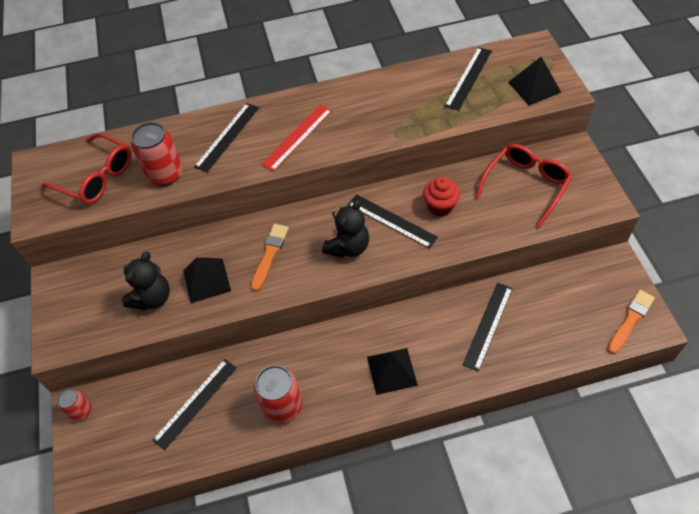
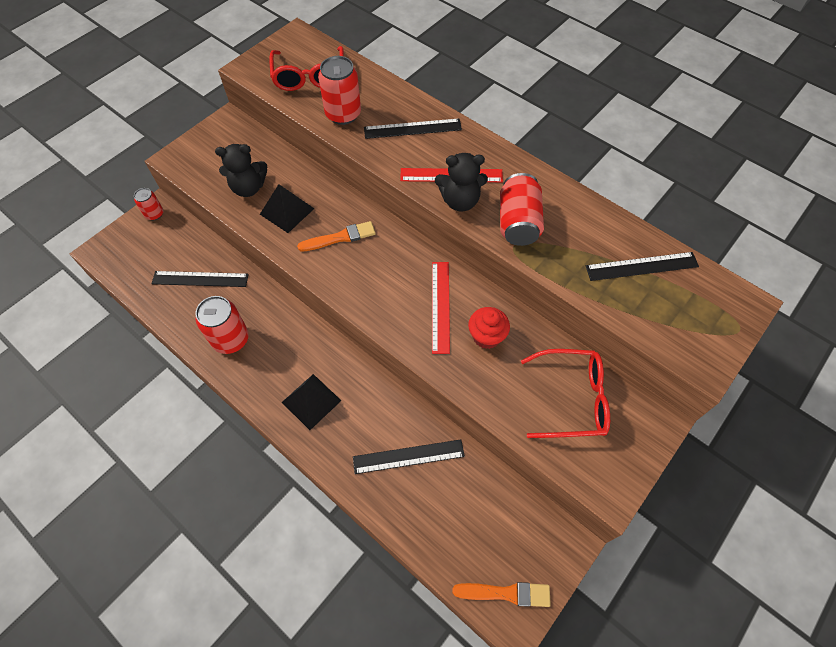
camera: 50 degrees right, 5 degrees up
black teddy bear [322,199,369,258] -> black teddy bear moved to [435,153,488,212]
black ruler [348,194,438,249] -> red ruler [432,262,450,354]
black pyramid [508,57,561,106] -> none
none -> red can [500,173,544,246]

